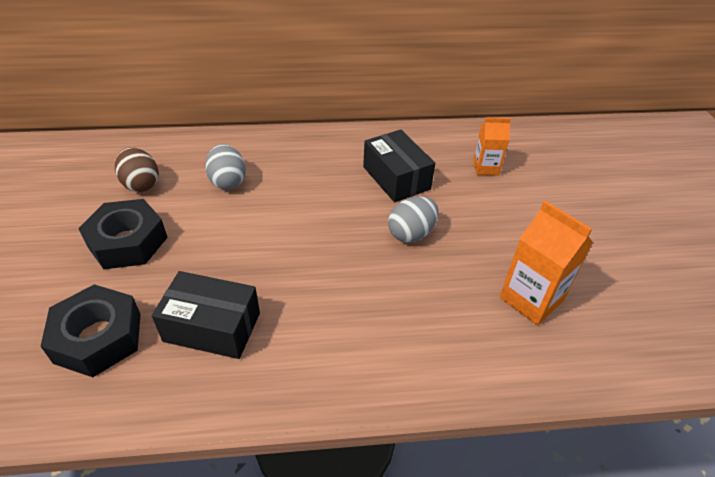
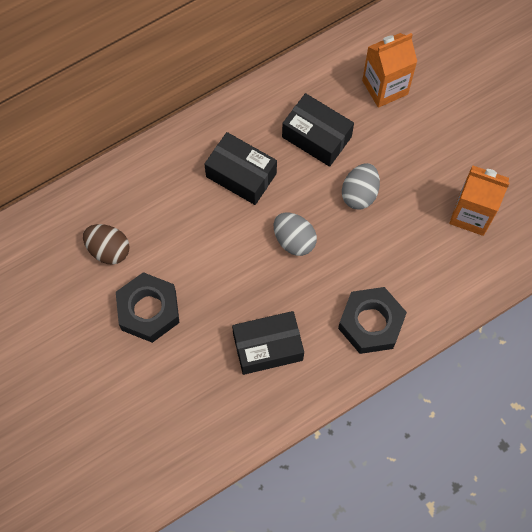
camera: 25 degrees left, 25 degrees up
black nut [41,284,141,377] -> black nut moved to [338,287,407,354]
grey egg [205,144,246,190] -> grey egg moved to [274,213,317,256]
orange carton [473,117,511,176] -> orange carton [362,33,417,108], size x1.57
none -> black box [204,132,277,205]

